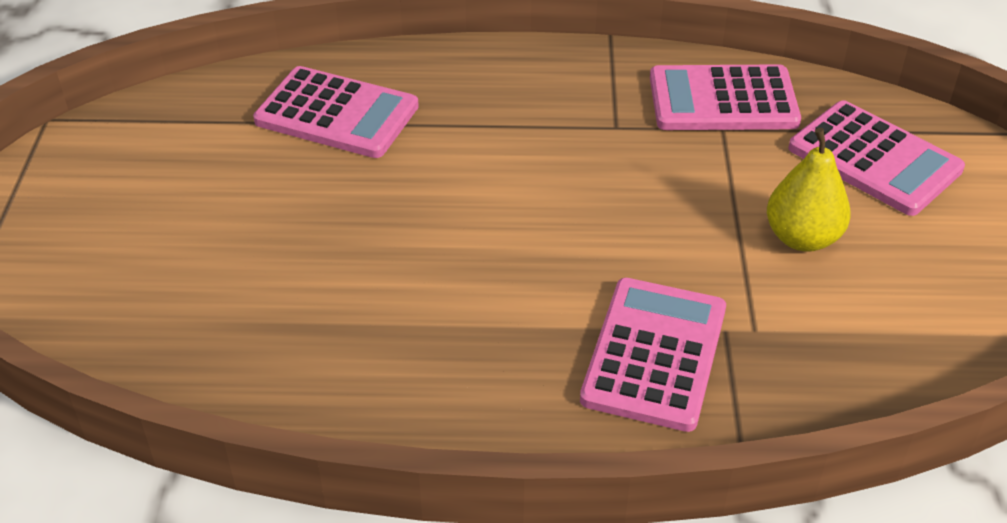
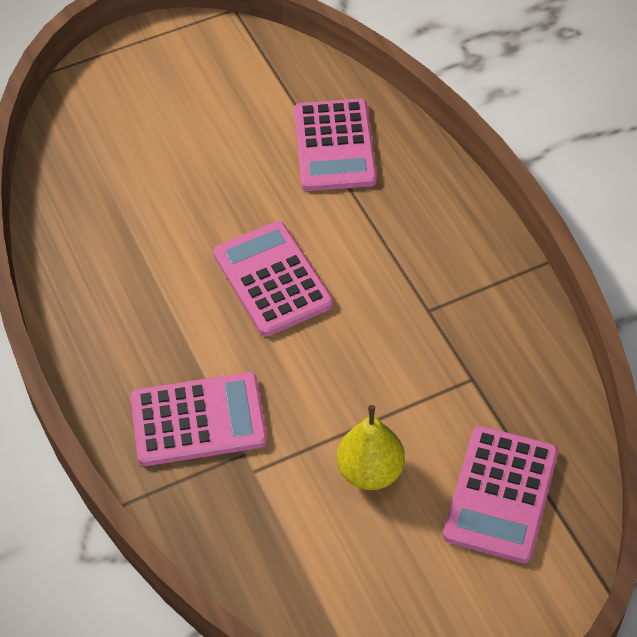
camera: 65 degrees right, 10 degrees up
pink calculator [650,64,801,130] -> pink calculator moved to [213,221,333,337]

